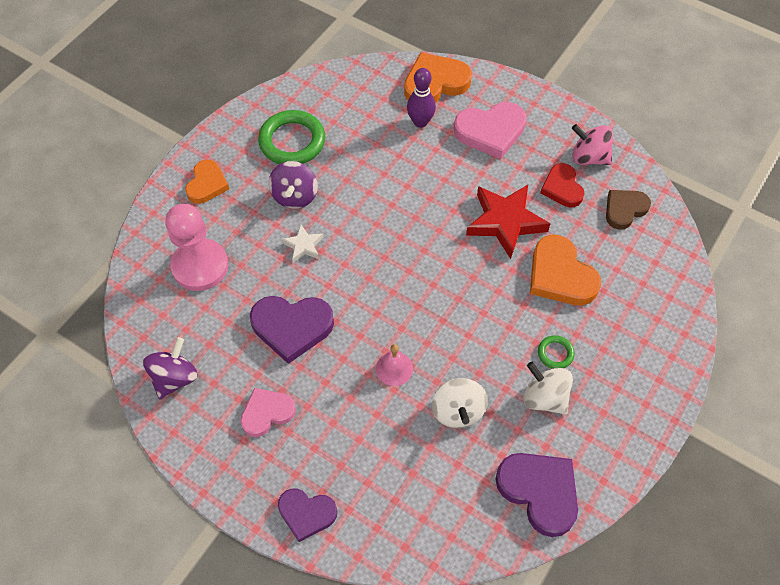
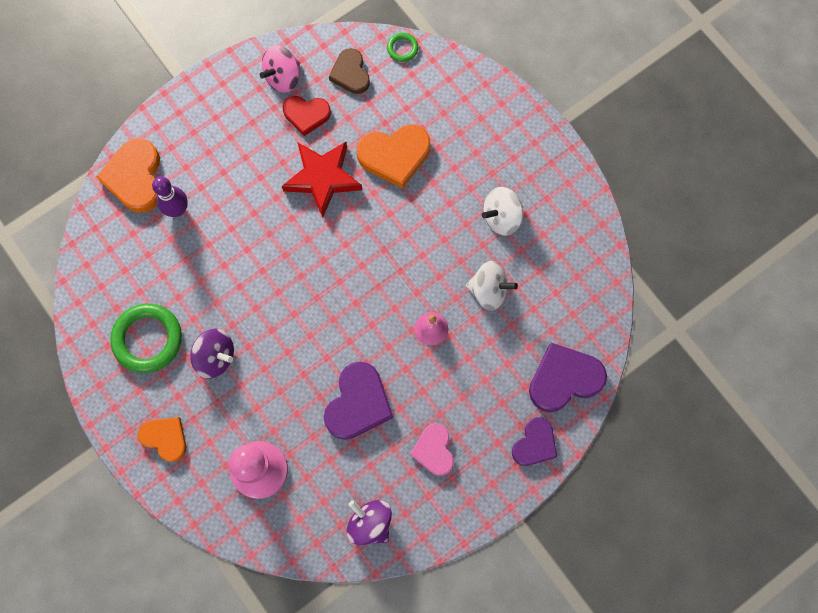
camera: 70 degrees left, 15 degrees up
white star [282,224,324,262] -> none
pink heart [454,102,527,159] -> none
purple heart [496,453,578,537] -> purple heart moved to [529,343,607,412]
green ring [538,335,575,369] -> green ring moved to [387,33,418,62]

